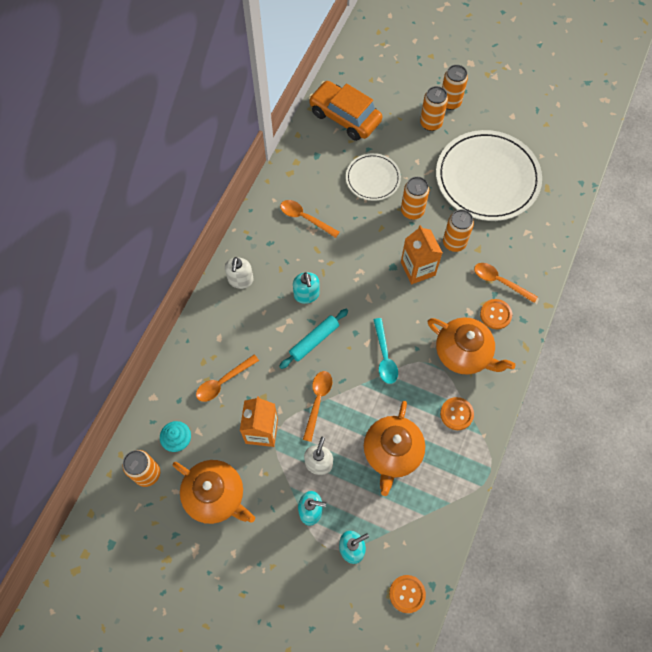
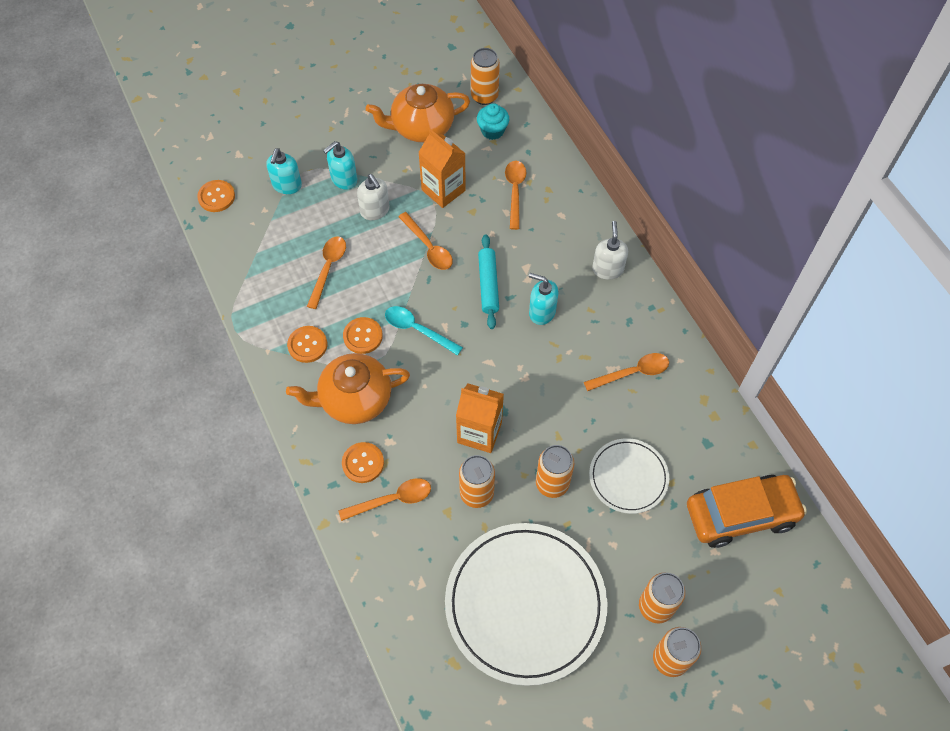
camera: 130 degrees right, 5 degrees down
white soap dispenser [225,257,254,289] -> white soap dispenser turned 45 degrees clockwise [592,221,628,280]
orange teapot [364,401,425,496] -> orange spoon [307,237,346,309]
none -> orange button [343,317,383,354]

